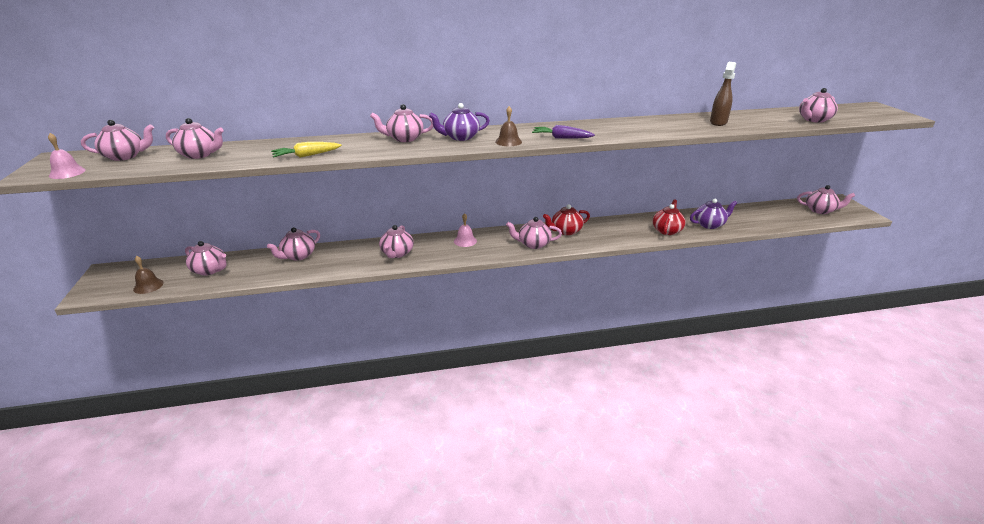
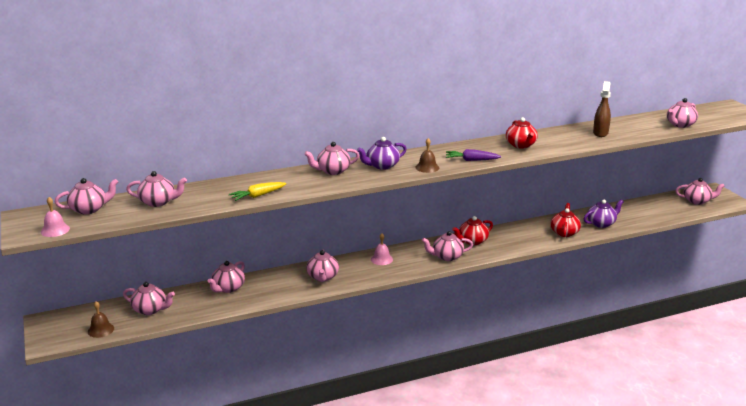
camera: 10 degrees left, 5 degrees down
none -> red teapot [506,117,538,149]

